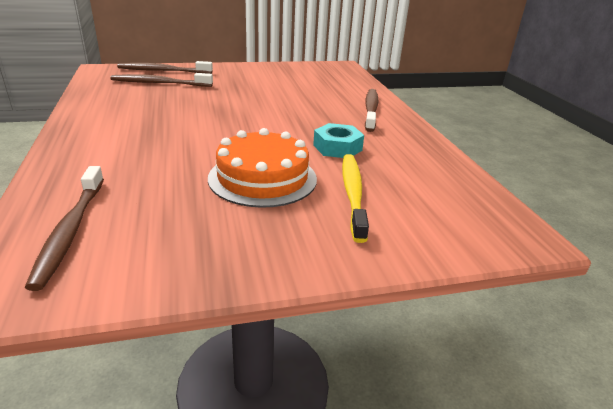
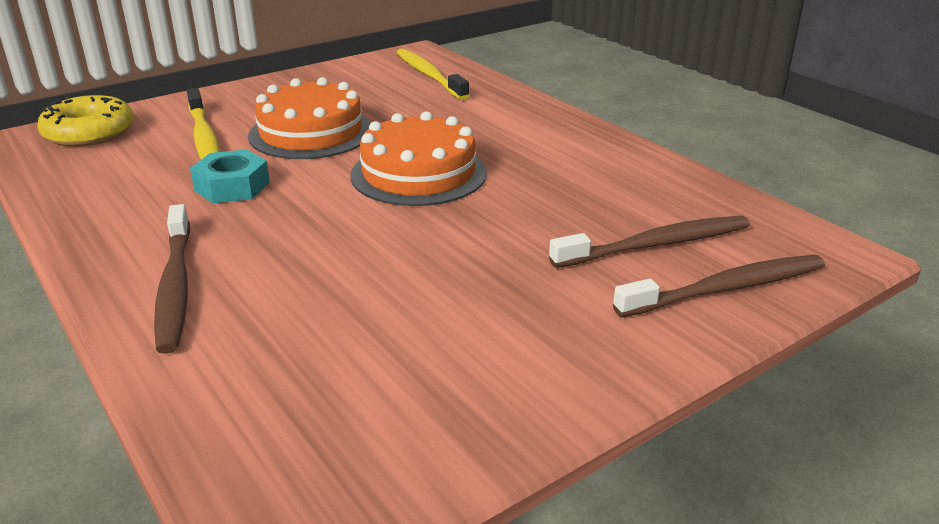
camera: 160 degrees right, 0 degrees up
brown toothbrush [25,166,104,291] -> yellow toothbrush [396,49,470,100]
none -> yellow donut [37,95,134,147]
none -> orange cake [350,111,487,206]

